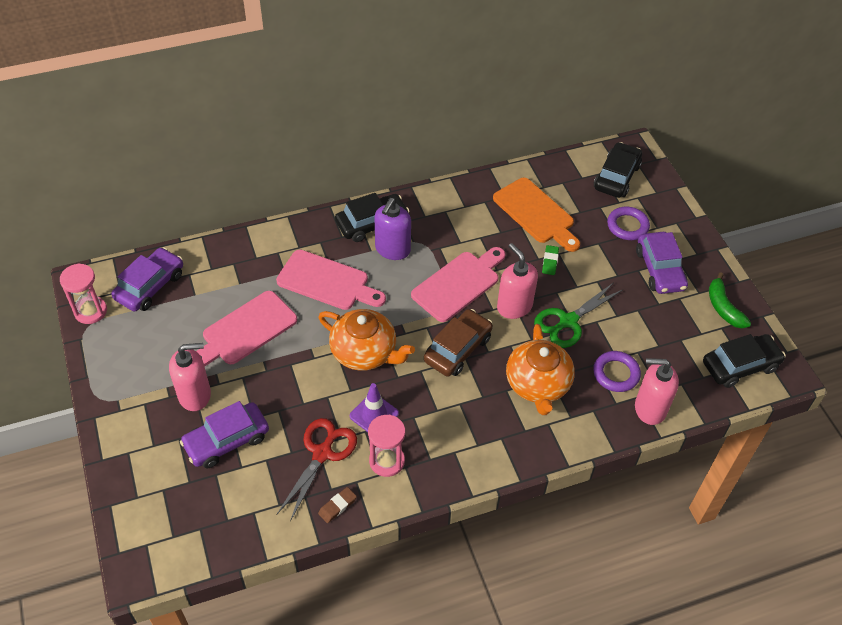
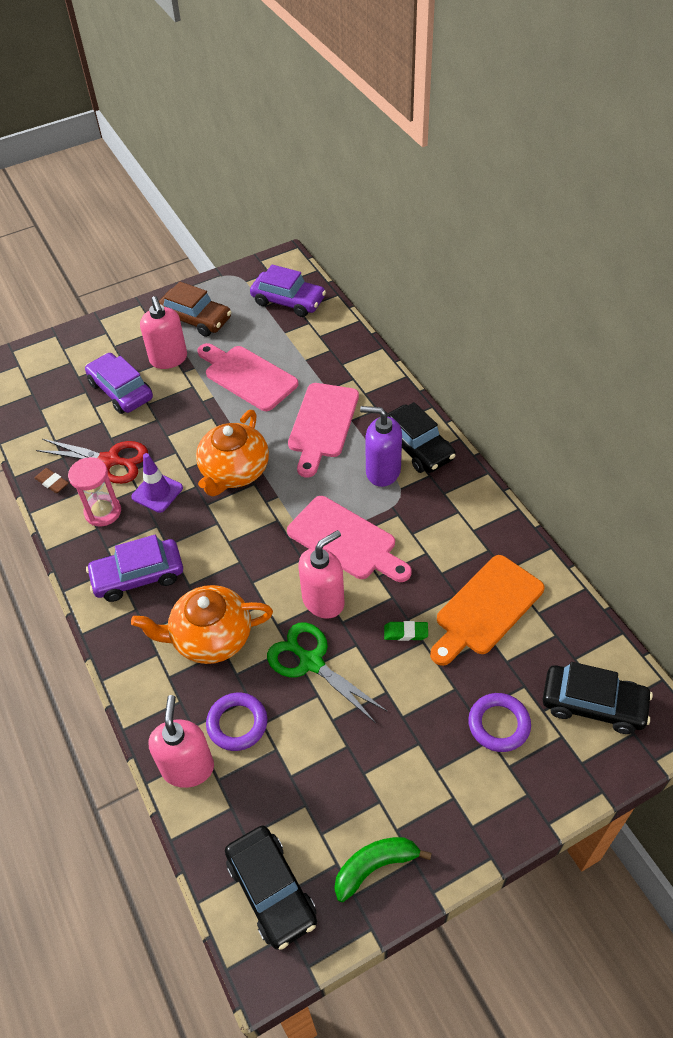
camera: 85 degrees right, 0 degrees up
pink hourglass [60,264,107,324] -> none
brown car [424,309,493,376] -> brown car moved to [159,281,231,337]
purple car [636,232,688,294] -> purple car moved to [86,535,183,602]

